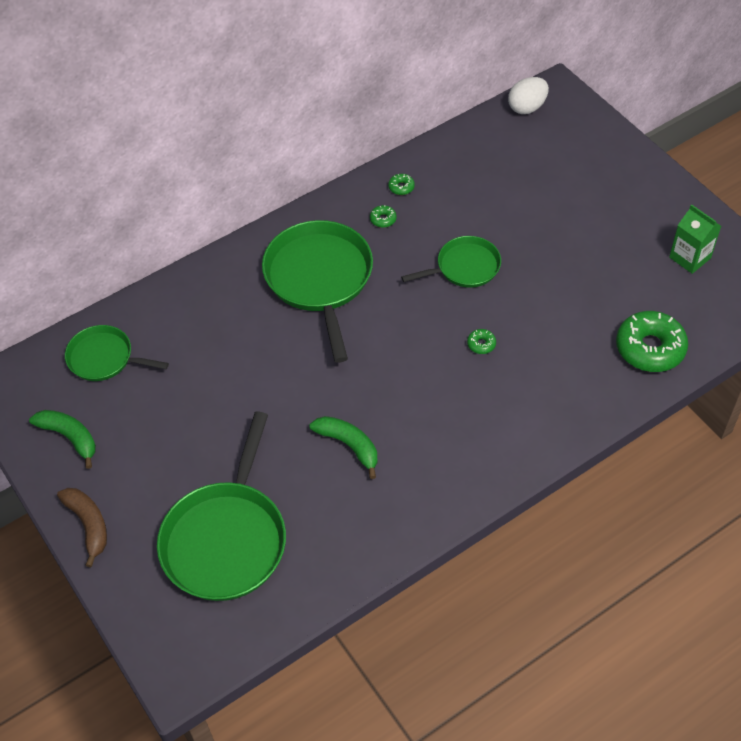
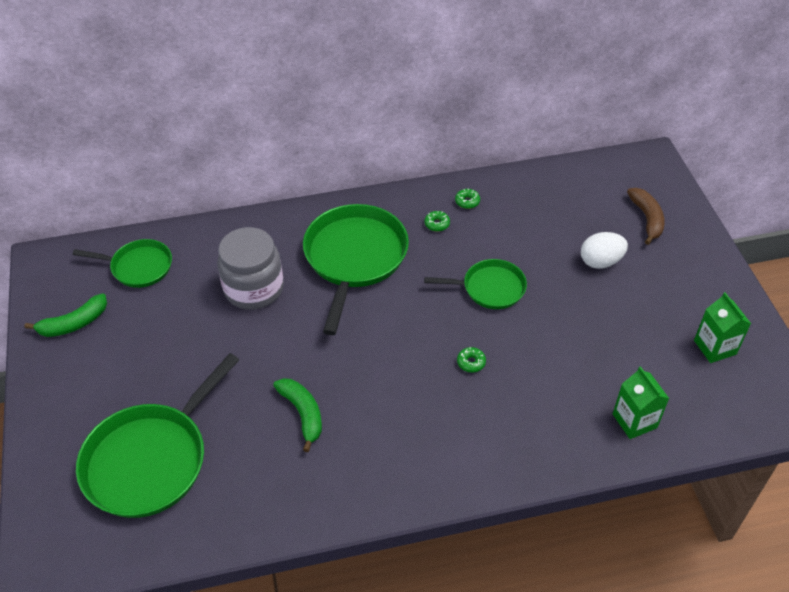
camera: 20 degrees right, 5 degrees down
green banana [29,410,96,469] -> green banana turned 90 degrees clockwise [24,294,107,337]
brown banana [57,488,107,567] -> brown banana moved to [627,188,665,245]
green pan [65,325,169,381] -> green pan turned 150 degrees clockwise [73,239,172,288]
white egg [508,77,549,114] -> white egg moved to [581,232,628,269]
green donut [616,311,688,372] -> green carton [613,366,669,439]
none -> grey jar [217,227,284,310]

